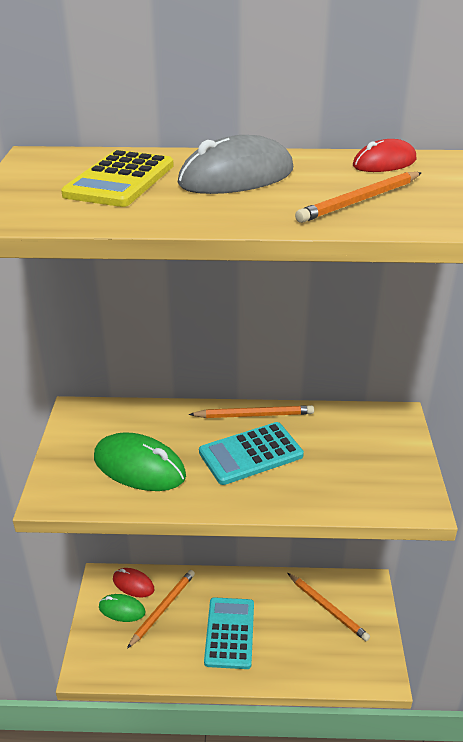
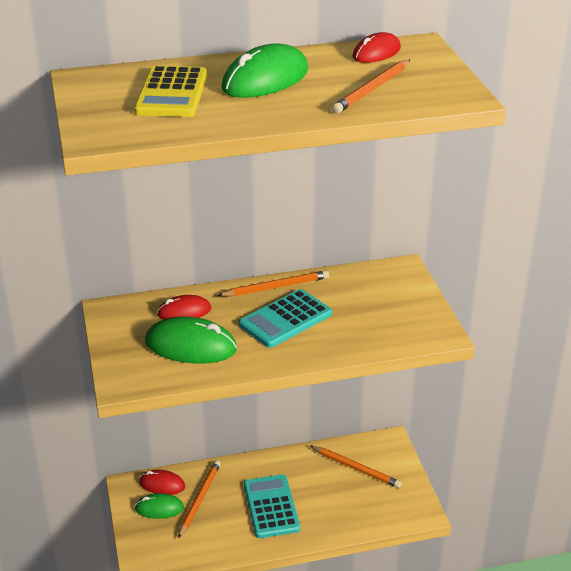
camera: 15 degrees left, 0 degrees up
grey mouse [178,135,293,194] -> green mouse [222,43,308,98]
none -> red mouse [157,295,211,320]

